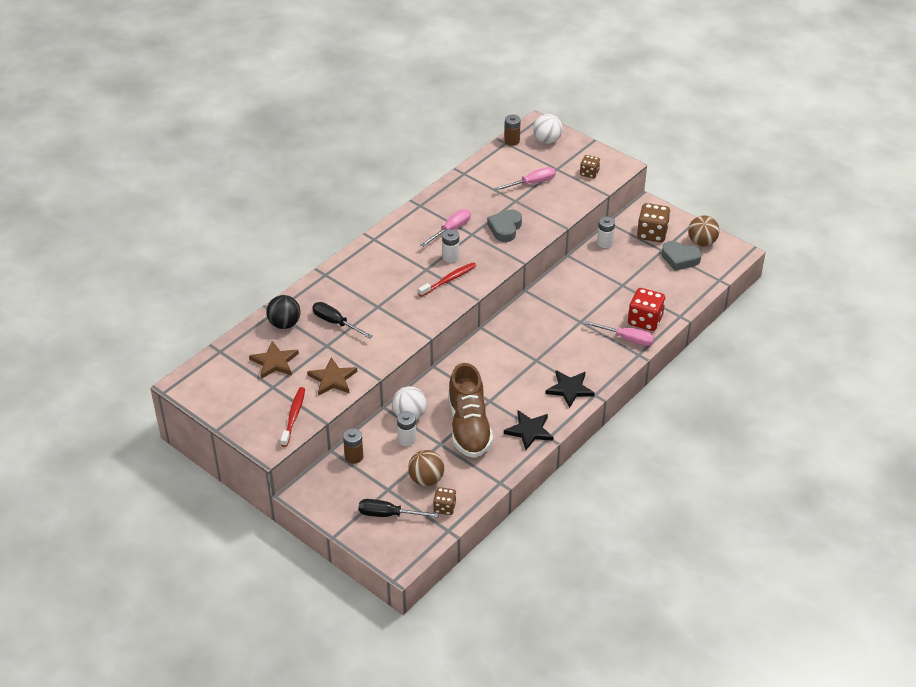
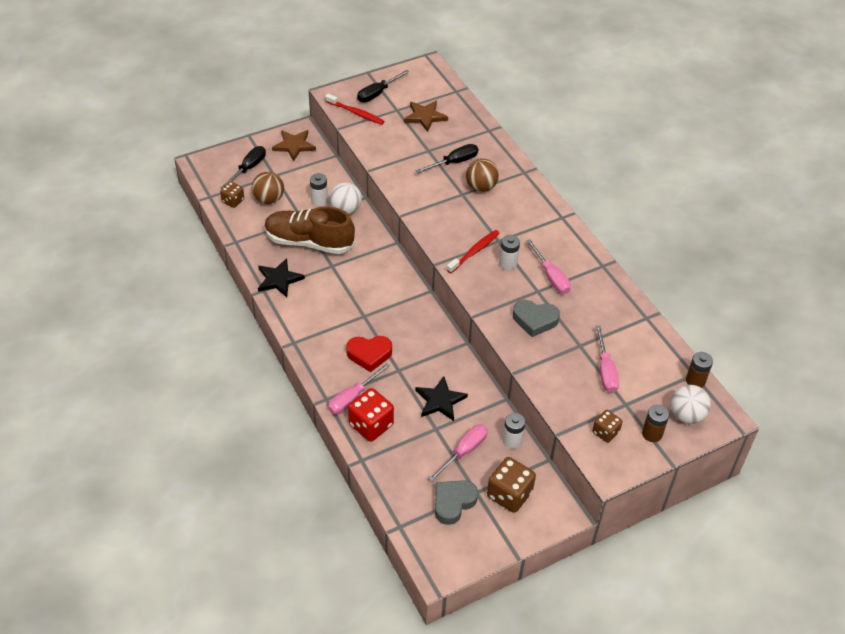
camera: 110 degrees right, 5 degrees up
black ball [266,295,300,329] -> none
brown star [307,357,357,396] -> brown star moved to [272,130,316,161]
brown battery [343,428,363,464] -> brown battery moved to [642,405,669,442]
red toothbrush [418,262,476,297] -> red toothbrush turned 120 degrees counterclockwise [447,230,500,274]
grey heart [487,209,522,242] -> grey heart turned 150 degrees clockwise [513,300,560,337]
black star [546,370,595,408] -> black star moved to [416,376,468,421]
brown ball [688,215,719,246] -> brown ball moved to [466,158,499,192]
none -> red heart [346,336,392,372]
none -> black screwdriver [357,70,410,102]
none -> pink screwdriver [428,424,488,482]

